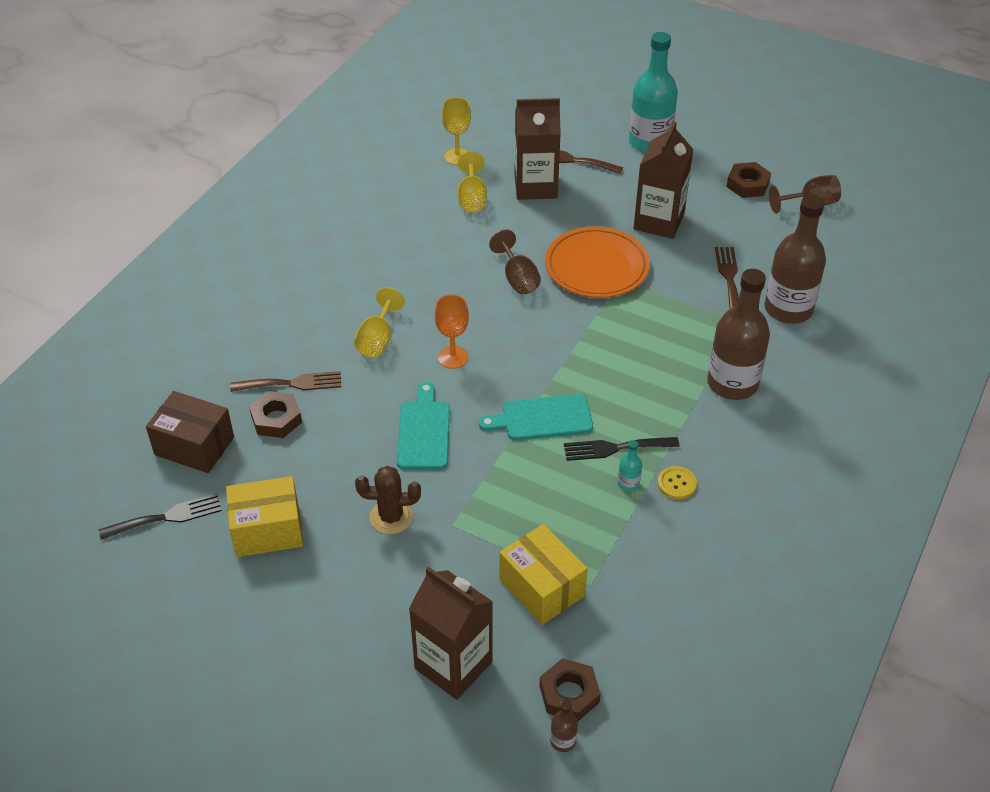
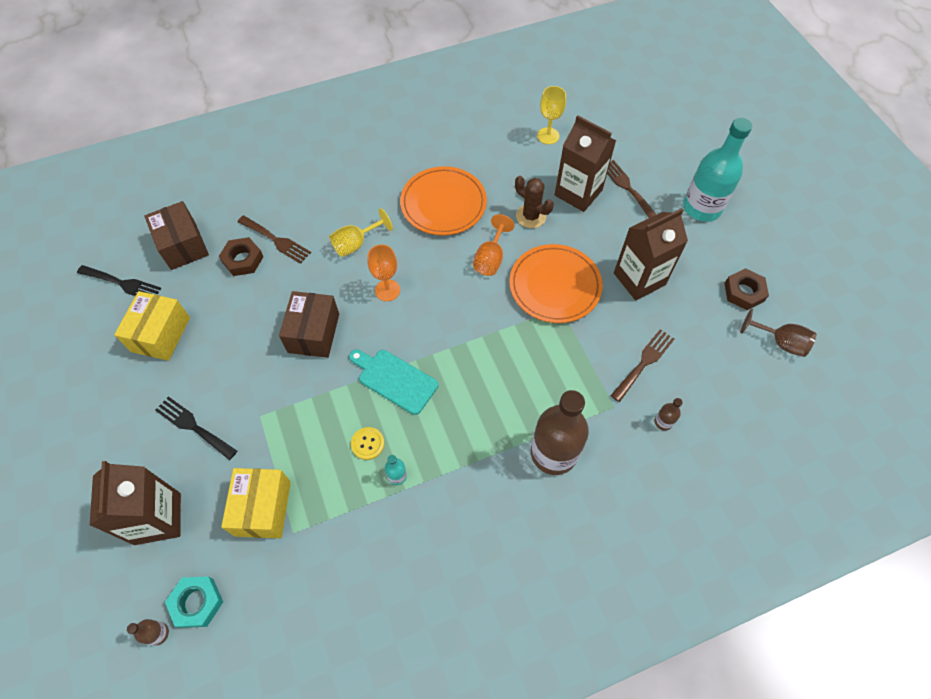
camera: 40 degrees right, 15 degrees up
yellow box [226,476,303,557] -> yellow box turned 75 degrees clockwise [114,291,190,361]
brown cactus [355,466,421,534] -> brown cactus moved to [515,176,554,228]
turquoise cutting board [397,382,450,470] -> brown box [279,291,339,358]
yellow goblet [457,151,487,212] -> none
brown goblet [489,230,541,294] -> orange goblet [473,214,515,276]
brown nut [540,658,601,721] -> turquoise nut [165,576,223,628]
black fork [564,437,679,461] -> black fork moved to [155,396,237,460]
yellow button [658,466,697,499] -> yellow button moved to [351,427,385,460]
brown bottle [764,195,826,324] -> brown bottle [655,398,683,431], size x0.40
none -> orange plate [400,166,487,235]

